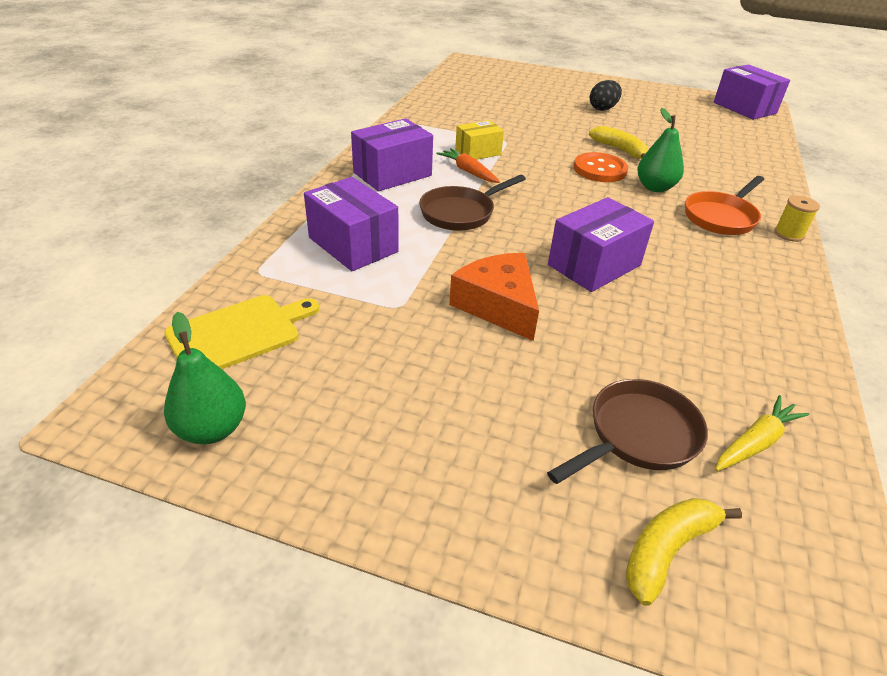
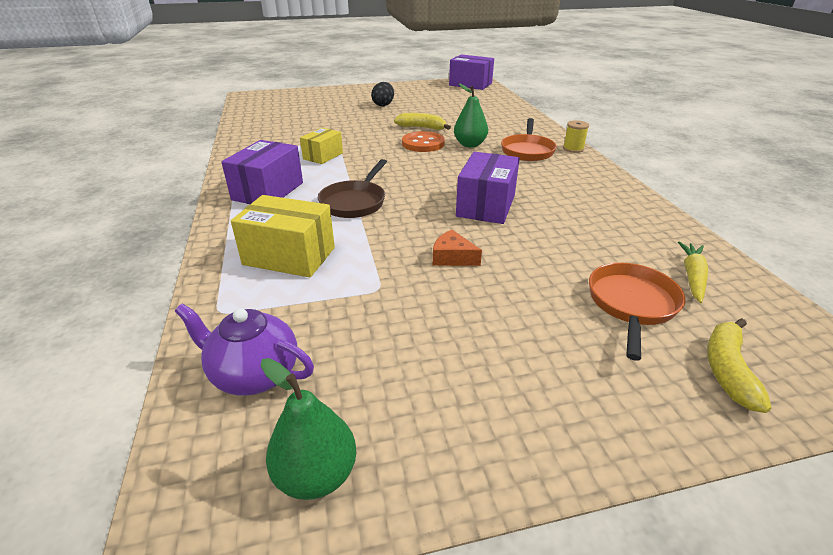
camera: 30 degrees left, 5 degrees down
yellow cutting board [164,295,319,369] -> purple teapot [175,304,314,396]
purple box [304,177,399,271] -> yellow box [231,195,335,277]
orange carrot [436,148,500,183] -> none
orange cheese [449,253,539,341] -> orange cheese [433,230,482,266], size x0.57
brown pan [547,379,708,484] -> orange pan [589,263,686,361]

